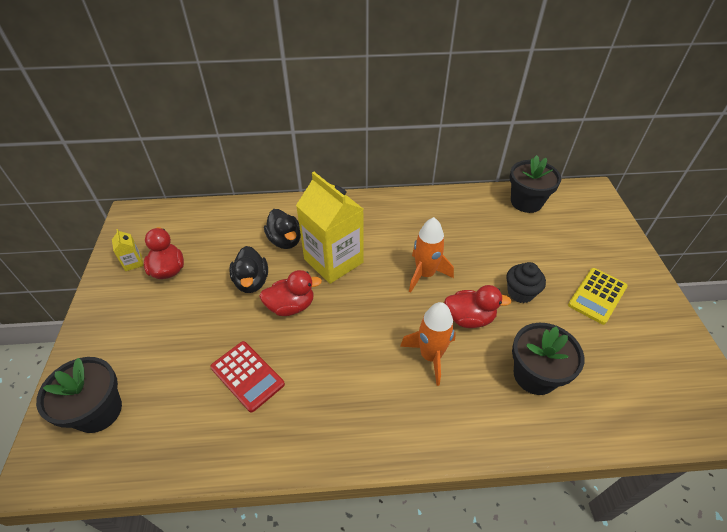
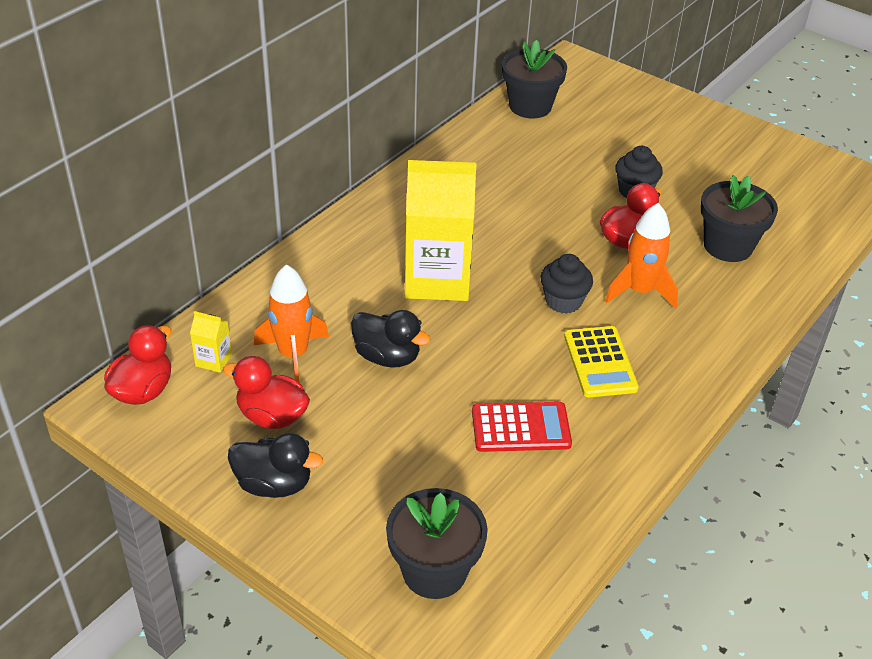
camera: 50 degrees left, 5 degrees down
yellow carton [112,229,144,271] -> yellow carton moved to [190,311,232,373]
red duck [259,270,322,316] -> red duck moved to [104,325,171,405]
black duck [264,209,301,249] -> black duck moved to [228,433,323,498]
orange rocket [409,217,454,293] -> orange rocket moved to [254,264,329,383]
yellow calculator [568,268,628,325] -> yellow calculator moved to [564,326,639,397]
none -> black cupcake [541,254,593,314]

